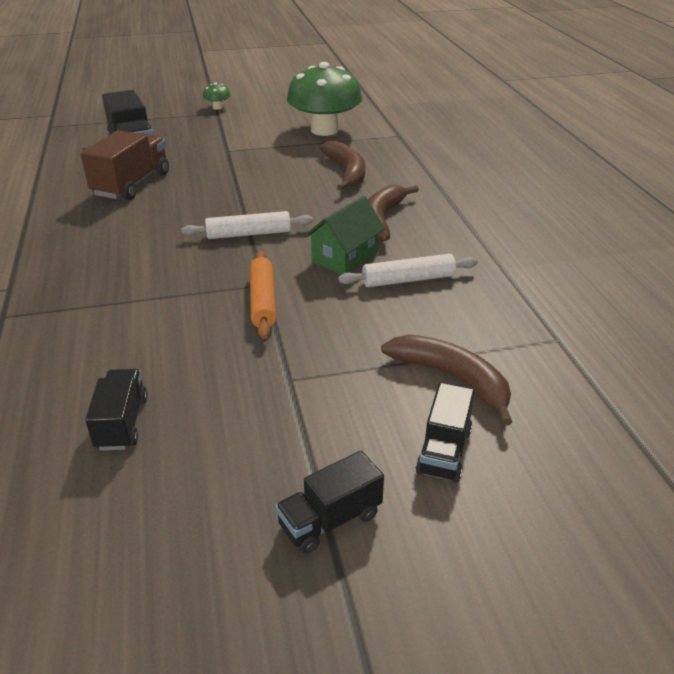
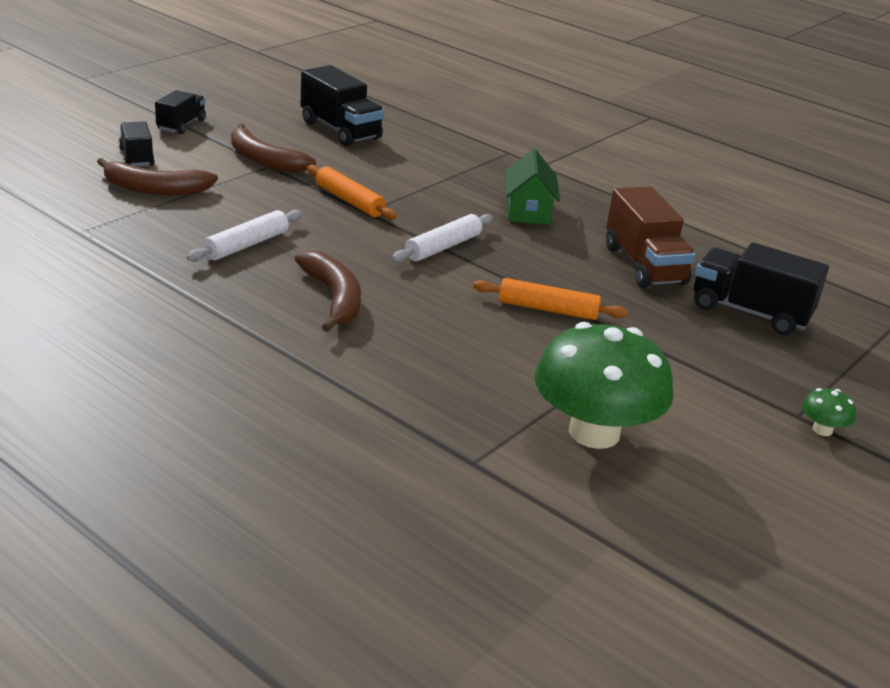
camera: 140 degrees right, 5 degrees down
black truck [85,369,148,451] -> black truck [301,65,384,146], size x1.63
green house [304,196,386,275] -> green house moved to [505,149,560,225]
brown banana [320,141,365,191] -> brown banana moved to [231,123,316,173]
none -> orange rolling pin [473,278,628,320]

